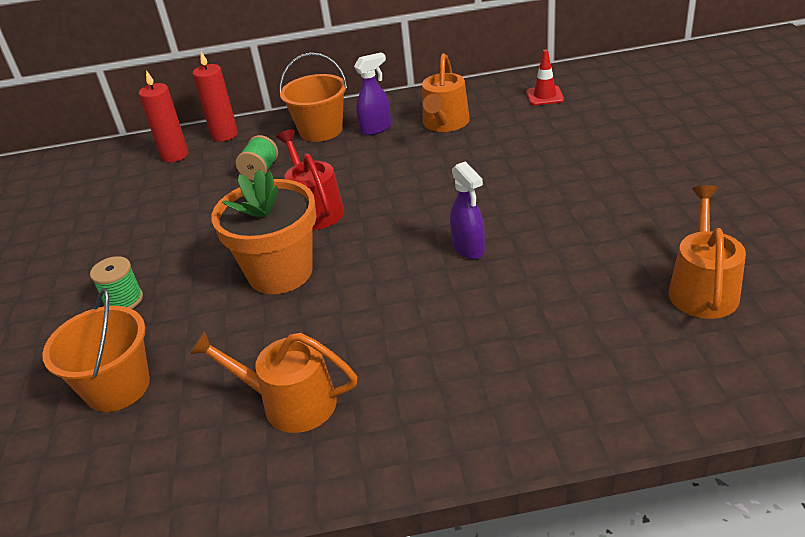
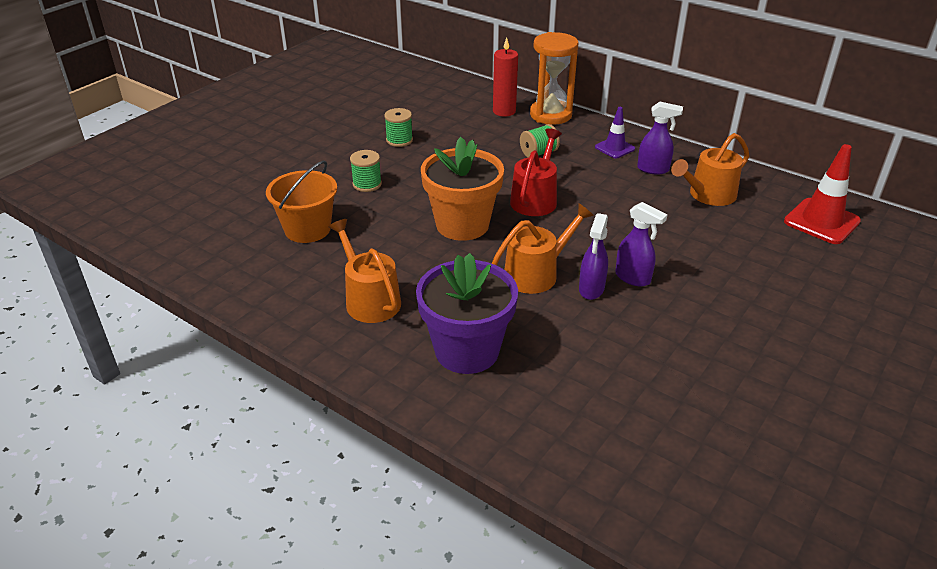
camera: 40 degrees right, 0 degrees up
red candle [193,51,238,142] -> orange hourglass [530,32,579,125]
orange bucket [279,53,348,142] -> purple traffic cone [595,107,635,158]
red traffic cone [526,49,564,106] -> red traffic cone [784,144,861,244], size x1.68
orange watering can [668,185,746,319] -> orange watering can moved to [491,204,594,294]
none -> green spool [384,108,413,147]
none -> purple flower pot [416,253,518,374]
none -> purple spray bottle [615,202,667,286]

